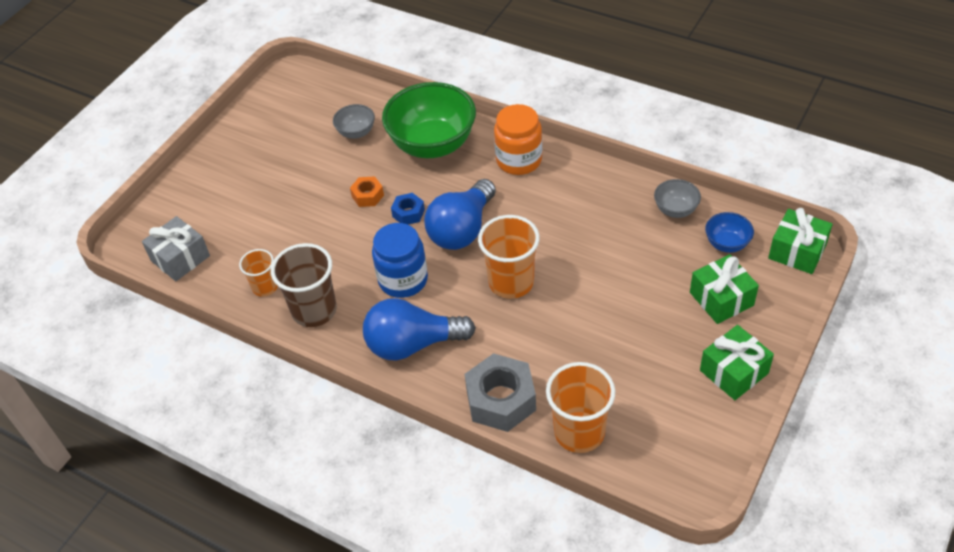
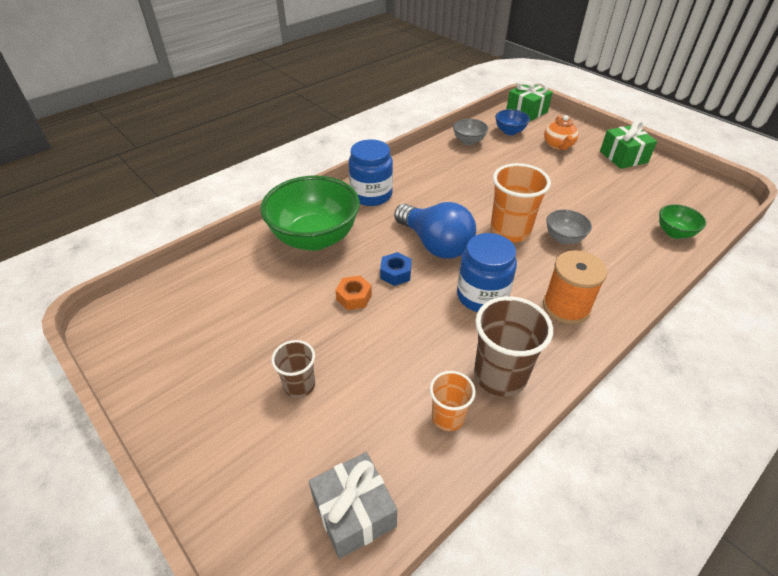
camera: 75 degrees left, 5 degrees down
grey bowl [333,104,375,139] -> grey bowl moved to [546,210,592,244]
blue light bulb [363,298,476,360] -> orange spool [543,250,607,324]
grey nut [465,353,536,432] -> none
orange jar [494,104,542,175] -> blue jar [348,140,393,206]
orange cup [546,362,615,453] -> green bowl [659,204,706,239]
green gift [690,254,759,324] -> orange teapot [544,115,579,150]
none -> brown cup [272,340,315,398]

